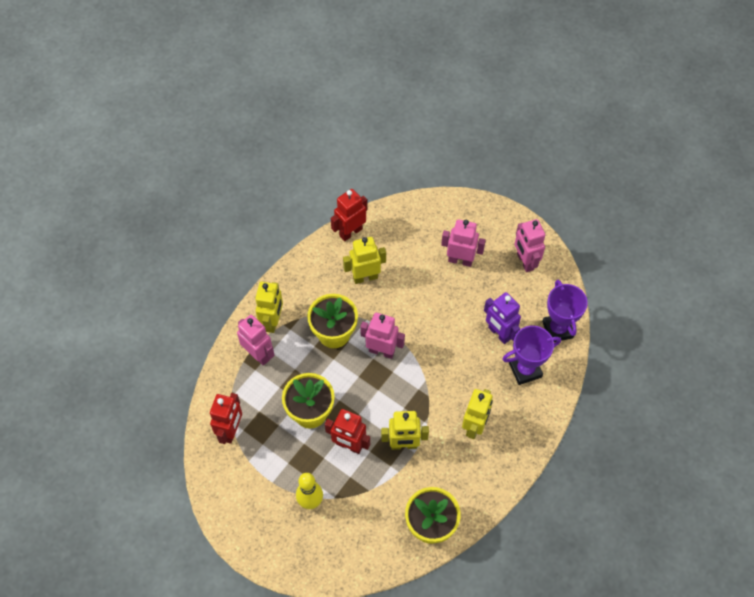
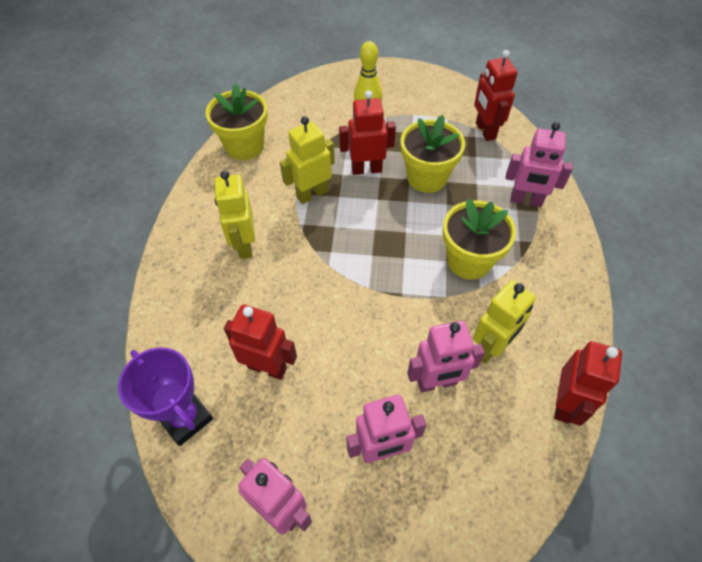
camera: 150 degrees right, 5 degrees down
yellow robot [255,282,283,333] -> none
pink robot [360,313,405,359] -> pink robot moved to [407,321,485,392]
purple robot [484,292,521,344] -> red robot [224,304,297,380]
purple trophy [502,326,561,385] -> none

